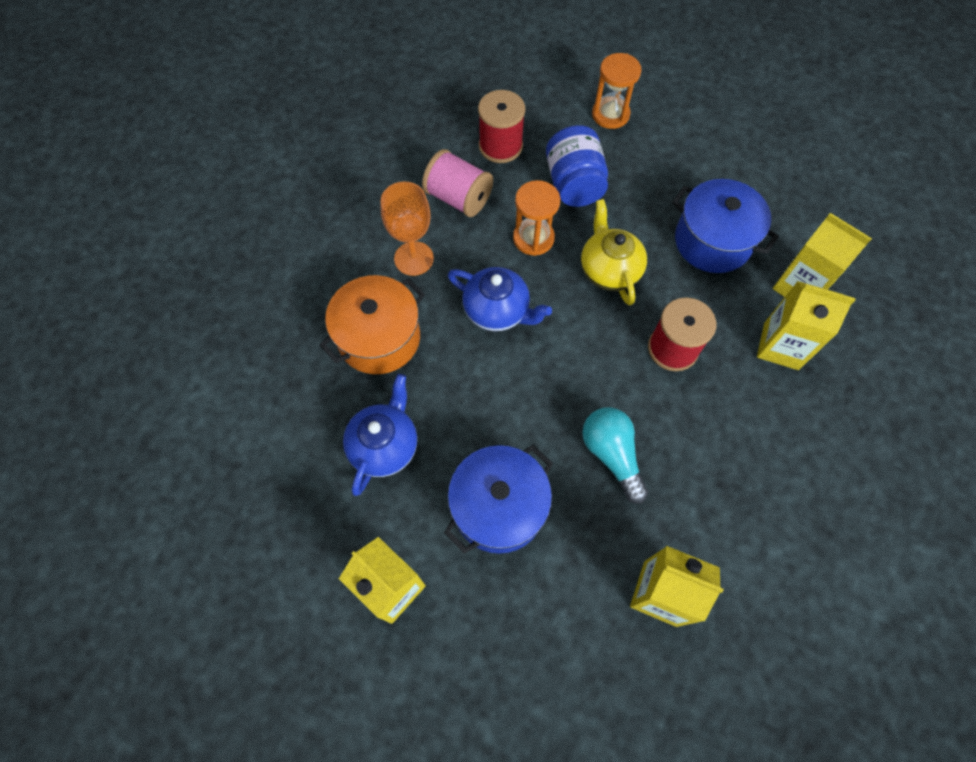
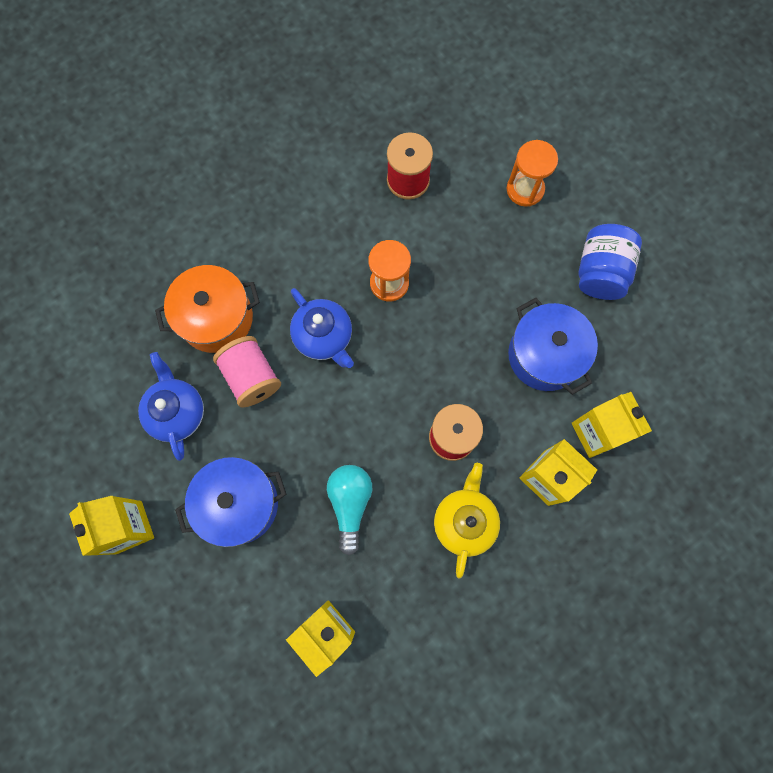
camera: 25 degrees right, 10 degrees up
blue teapot [343,374,417,496] -> blue teapot turned 60 degrees counterclockwise [138,352,204,461]
orange goblet [381,182,434,276] -> none
pink spool [422,149,493,217] -> pink spool moved to [213,336,281,408]
blue jar [546,125,608,207] -> blue jar moved to [579,224,642,300]
yellow teapot [581,199,647,306] -> yellow teapot moved to [434,463,500,579]

